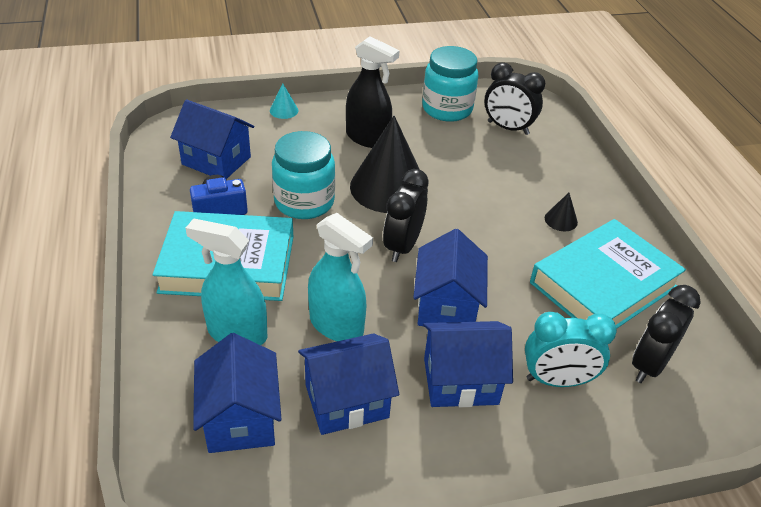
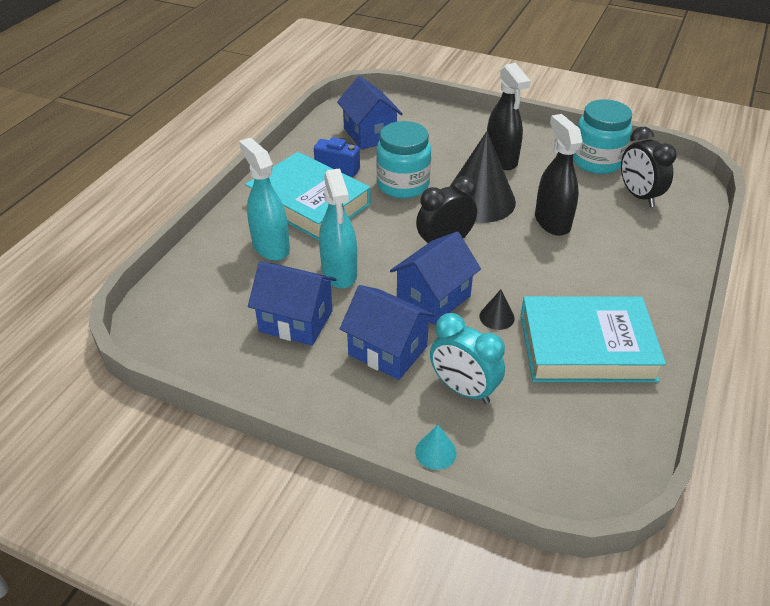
camera: 40 degrees right, 0 degrees up
blue house [193,333,282,453] -> none
turquoise cone [270,84,299,119] -> turquoise cone moved to [415,425,457,470]
black cone [545,193,578,231] -> black cone moved to [479,290,515,330]
black clock [632,285,701,383] -> none
none -> black spray bottle [535,114,583,236]

